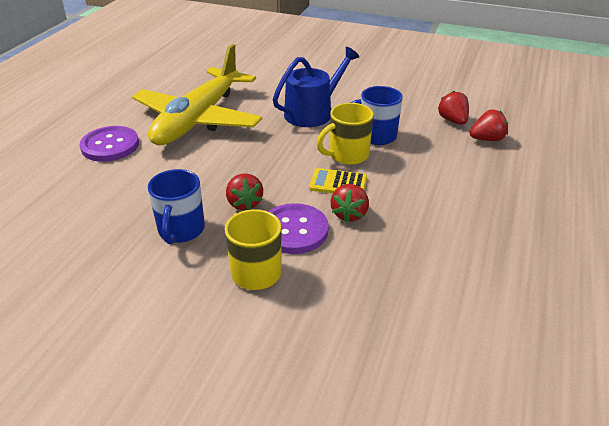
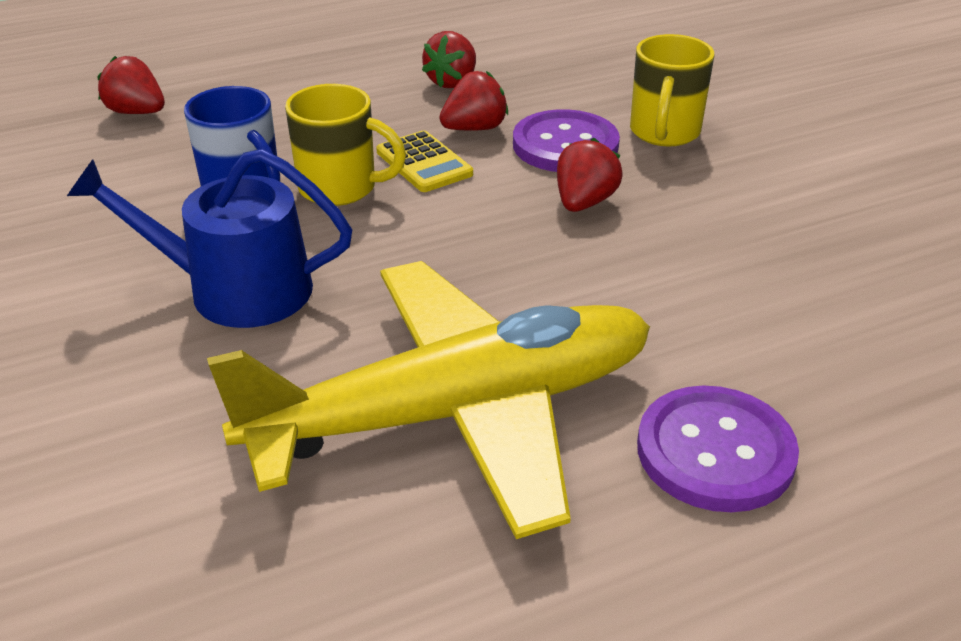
camera: 135 degrees left, 0 degrees up
blue mug [148,169,205,244] -> none
red strawberry [438,91,469,125] -> red strawberry moved to [422,31,476,88]

